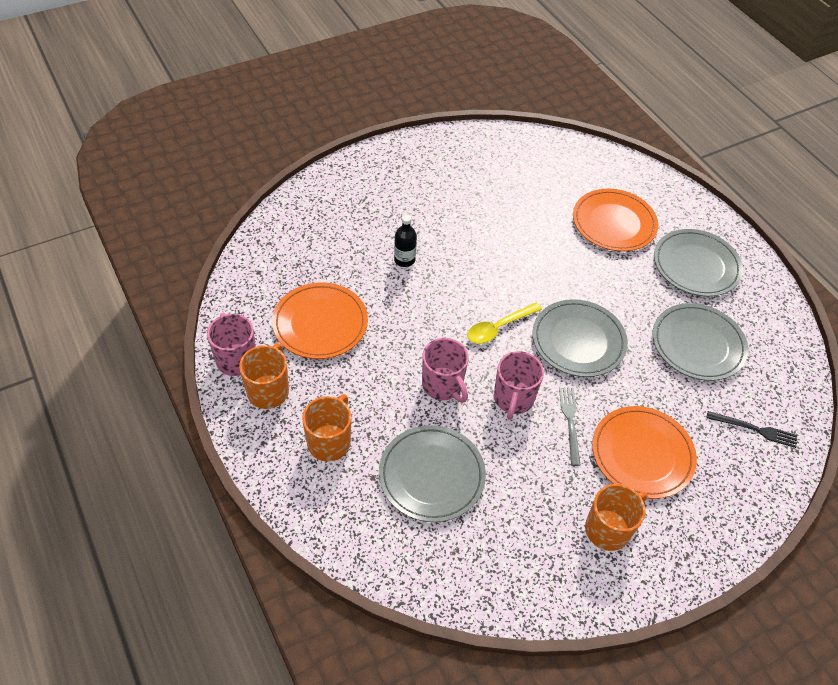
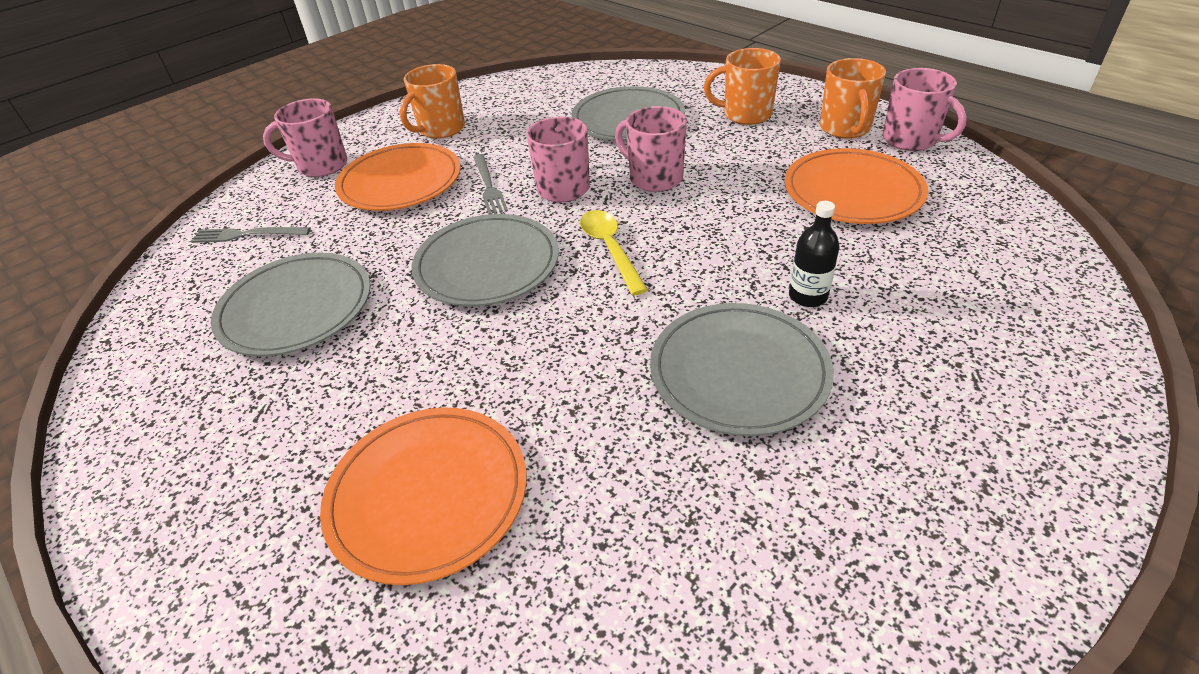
camera: 170 degrees right, 10 degrees down
orange mug [302,394,351,462] -> orange mug turned 90 degrees clockwise [704,48,781,125]
yellow spoon [467,303,542,344] -> yellow spoon turned 60 degrees counterclockwise [580,210,648,296]
grey plate [654,229,743,297] -> grey plate moved to [650,303,834,436]
black fork [707,411,797,448] -> grey fork [191,227,311,243]
none -> pink mug [263,98,347,177]

